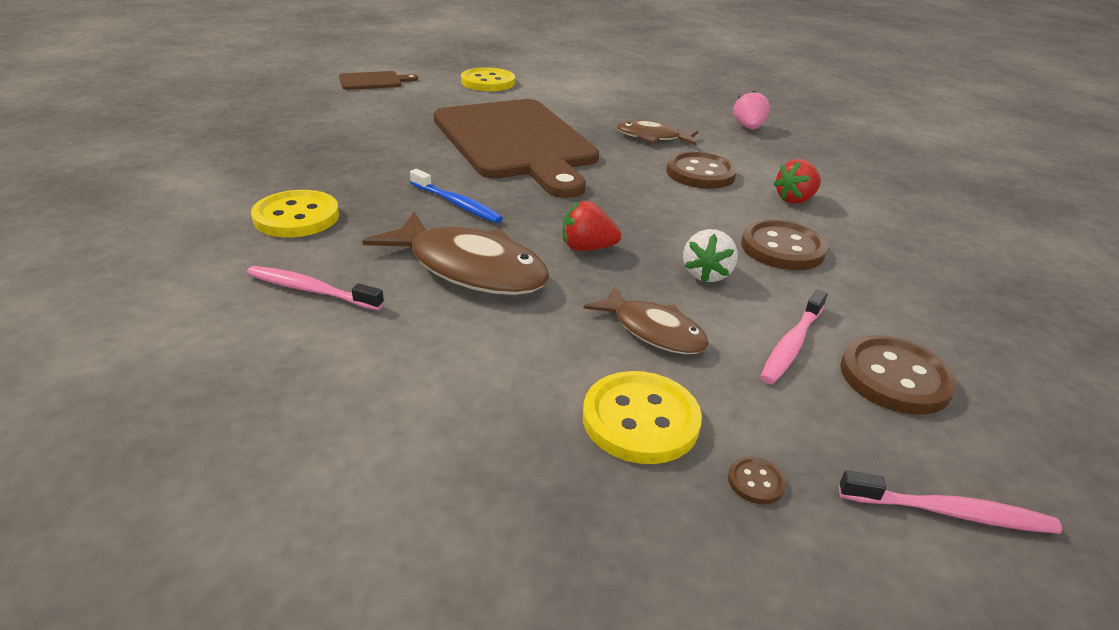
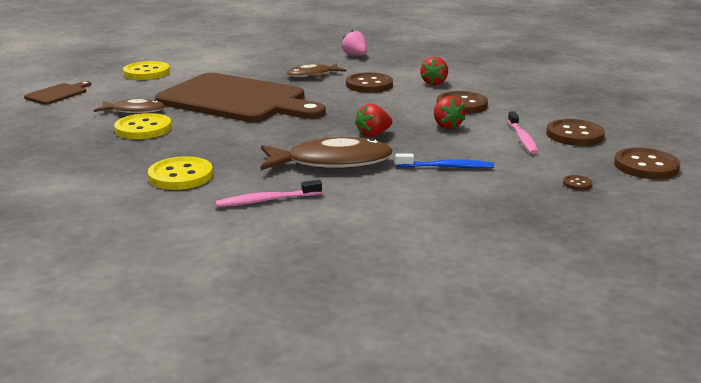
camera: 35 degrees left, 10 degrees down
blue toothbrush [410,169,503,223] -> blue toothbrush moved to [395,153,494,168]
brown fish [583,286,709,354] -> brown fish moved to [93,99,165,114]
yellow button [583,371,702,464] -> yellow button moved to [114,113,172,139]
white strawberry [683,229,738,283] -> red strawberry [434,96,465,129]
pink toothbrush [839,471,1062,534] -> brown button [614,148,680,179]

